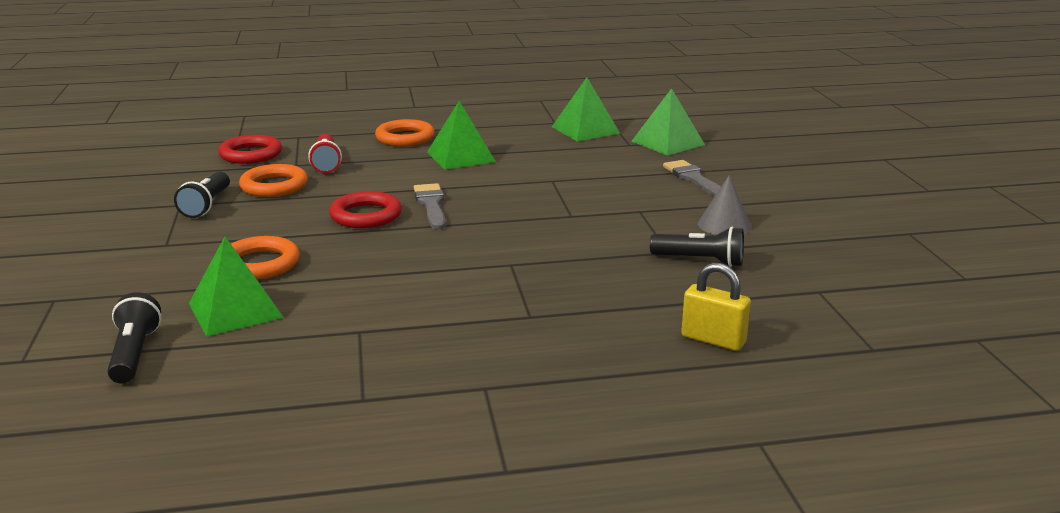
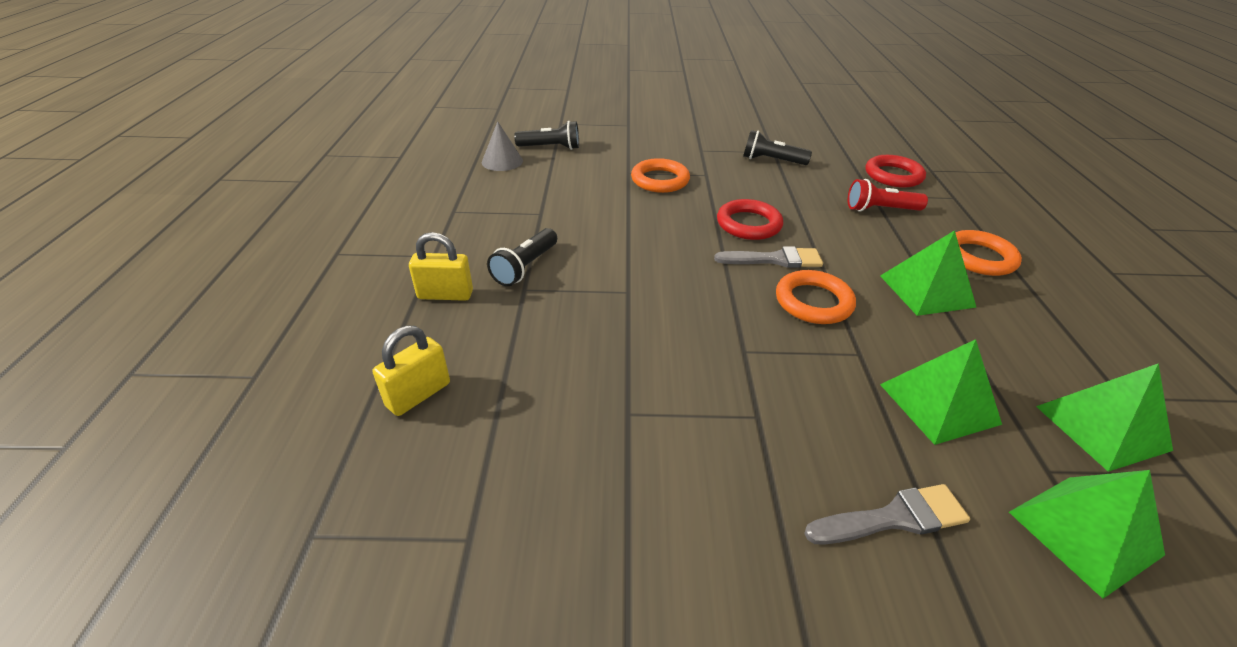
camera: 100 degrees right, 15 degrees up
green pyramid [189,237,284,337] -> green pyramid moved to [880,339,1002,445]
orange ring [239,164,308,197] -> orange ring moved to [776,270,856,324]
black flashlight [650,227,744,267] -> black flashlight moved to [487,228,557,286]
grey cone [698,176,751,235] -> grey cone moved to [482,121,523,171]
none -> yellow padlock [409,232,473,301]

